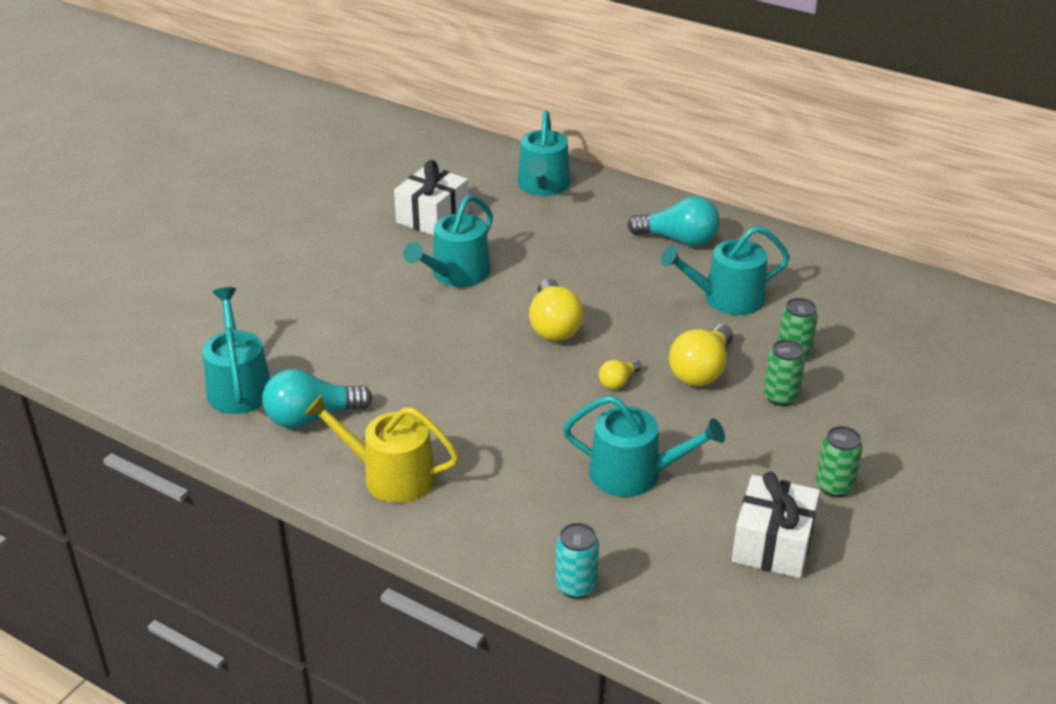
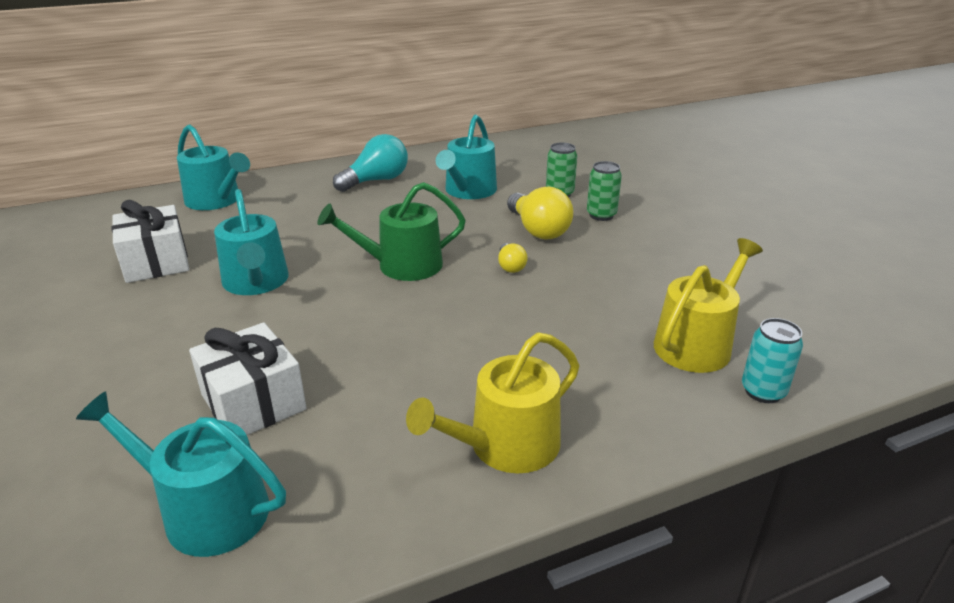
camera: 55 degrees left, 5 degrees down
turquoise light bulb [262,369,373,428] -> none
yellow light bulb [529,279,584,341] -> green watering can [317,182,466,281]
turquoise watering can [563,395,725,497] -> none
white gift [732,472,820,578] -> white gift moved to [189,322,306,435]
green can [816,426,863,497] -> none
none -> yellow watering can [654,238,763,373]

